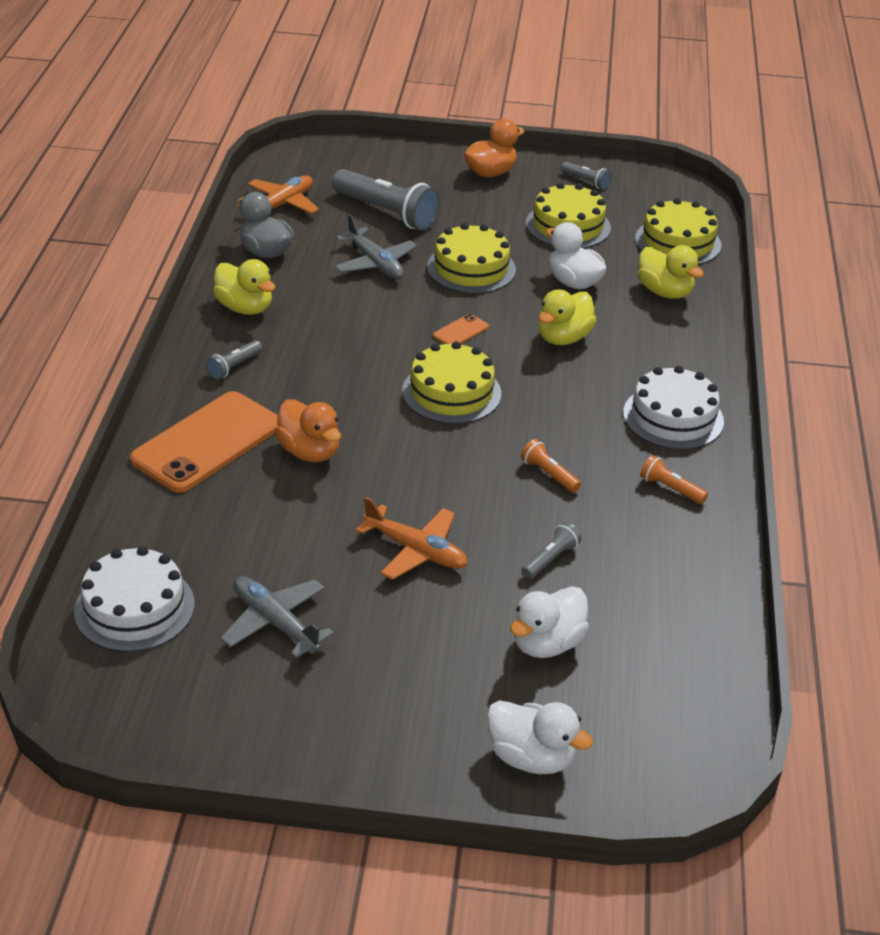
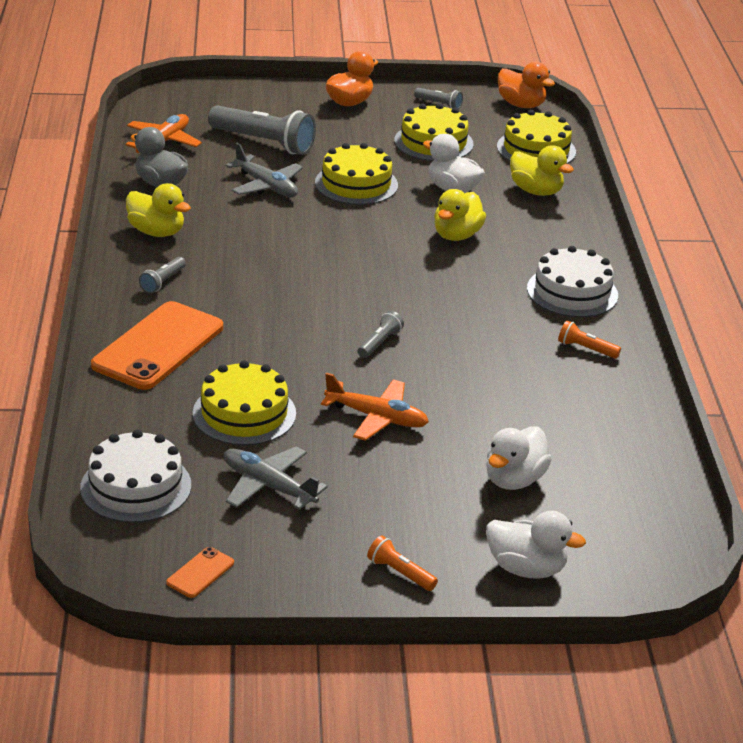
camera: 10 degrees left, 5 degrees down
orange duck [275,399,341,462] -> orange duck moved to [498,62,555,108]
yellow cake [402,341,501,424] -> yellow cake moved to [193,360,296,446]
orange phone [433,314,489,344] -> orange phone moved to [166,547,234,598]
orange flashlight [521,439,581,493] -> orange flashlight moved to [367,535,438,591]
grey flashlight [521,522,582,579] -> grey flashlight moved to [358,311,404,358]

